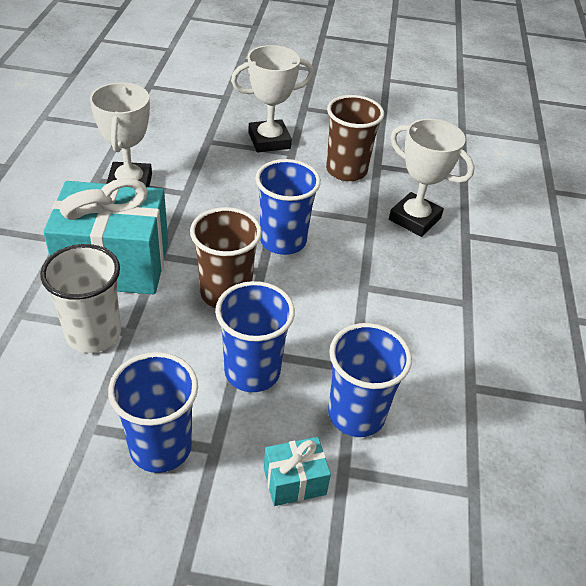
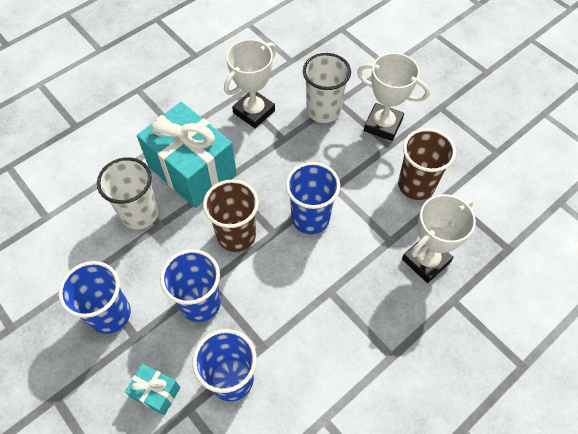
camera: 45 degrees right, 15 degrees up
white trophy [389,119,475,237] -> white trophy turned 60 degrees clockwise [402,194,476,283]
none -> white cup [303,53,351,123]

